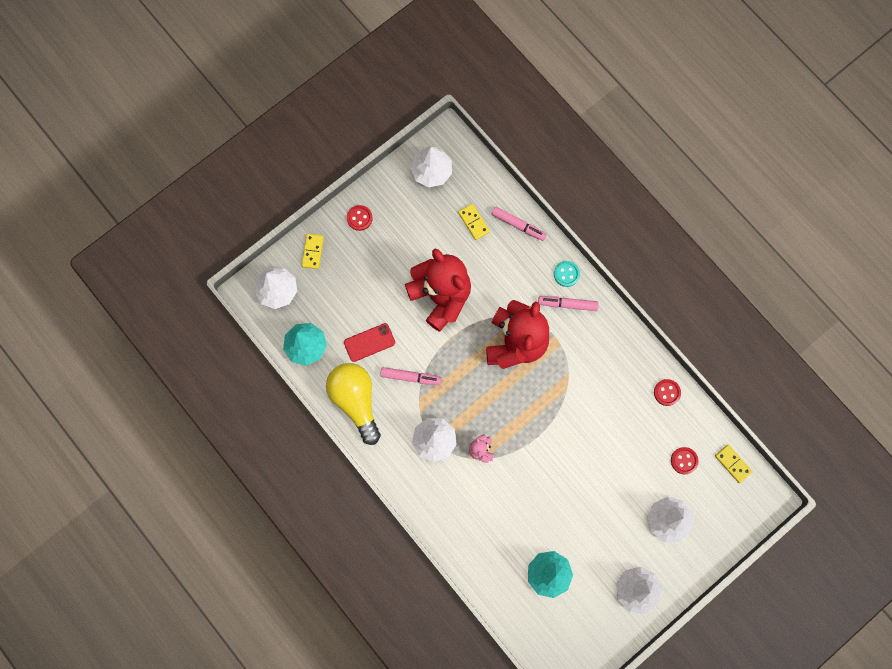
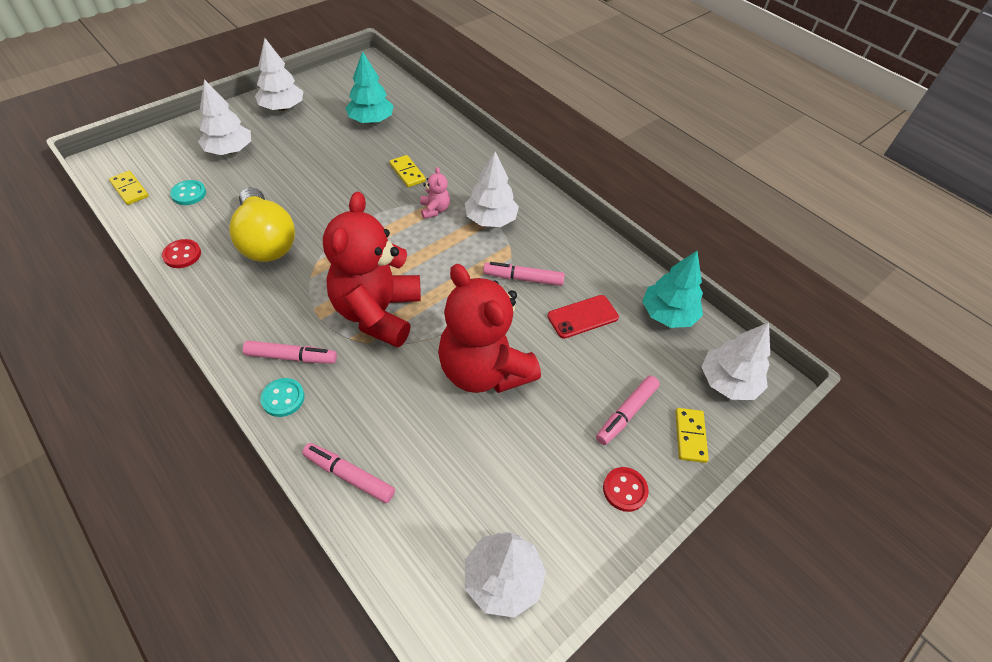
camera: 175 degrees right, 25 degrees down
yellow light bulb [326,363,381,445] -> yellow light bulb moved to [229,187,295,262]
yellow domino [458,204,490,240] -> yellow domino moved to [389,155,426,187]
red button [671,447,699,474] -> turquoise button [170,180,206,205]
none -> pink marker [596,375,660,445]

